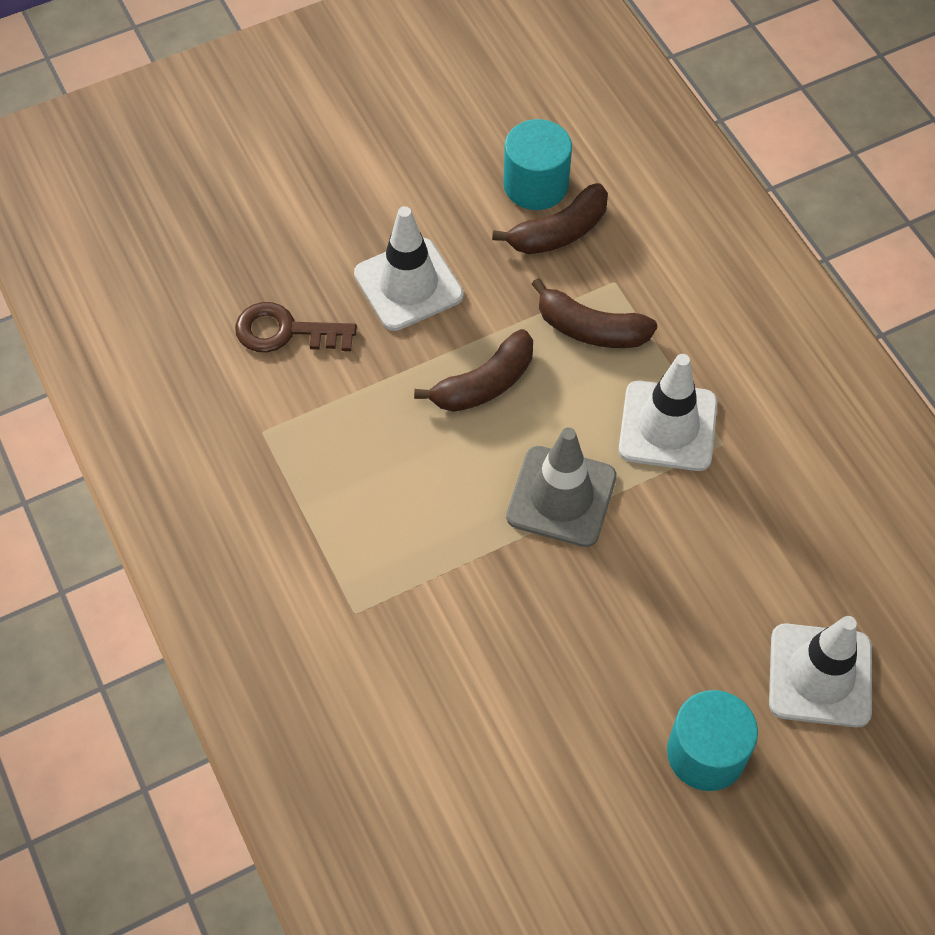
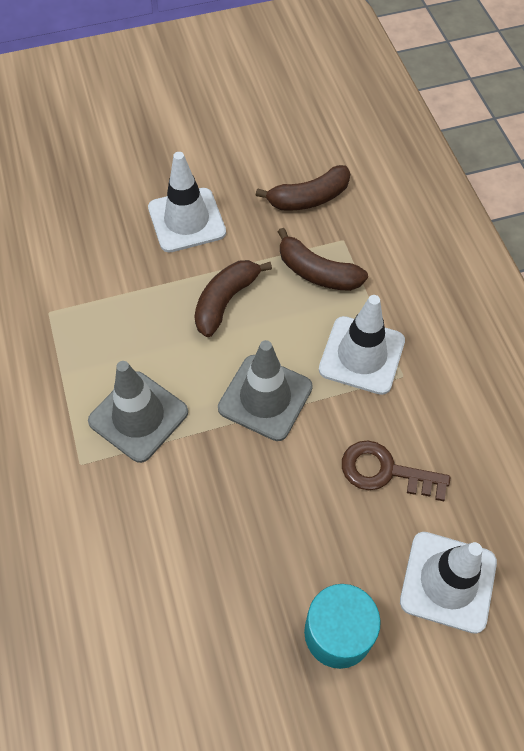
camera: 10 degrees right, 0 degrees up
brown key [235,302,357,353] -> brown key moved to [342,440,450,501]
brown banana [414,329,533,412] -> brown banana turned 150 degrees clockwise [194,260,272,337]
turquoise cylinder [503,119,572,210] -> none
none -> grey traffic cone [88,361,188,463]

